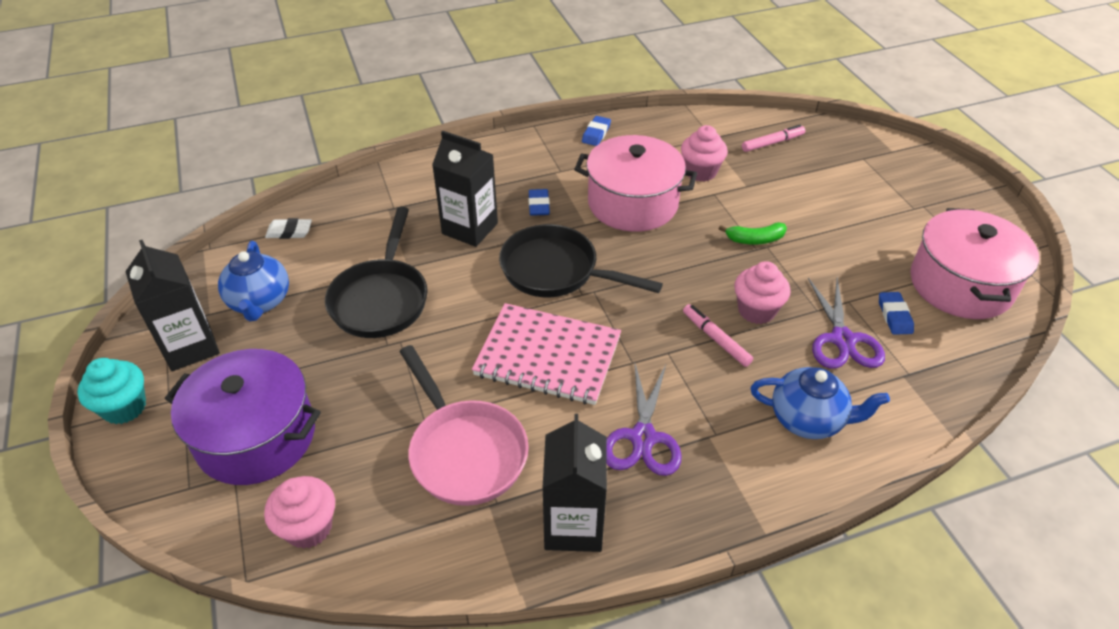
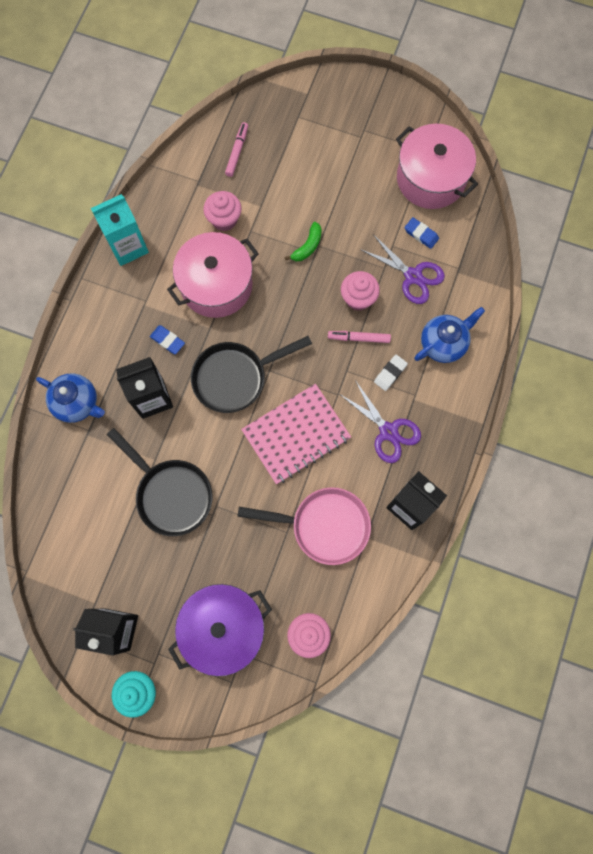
camera: 50 degrees left, 30 degrees up
blue teapot [218,241,289,321] -> blue teapot moved to [36,373,105,423]
white eraser [265,218,312,239] -> white eraser moved to [374,355,408,391]
blue eraser [582,116,611,146] -> turquoise carton [91,194,149,266]

